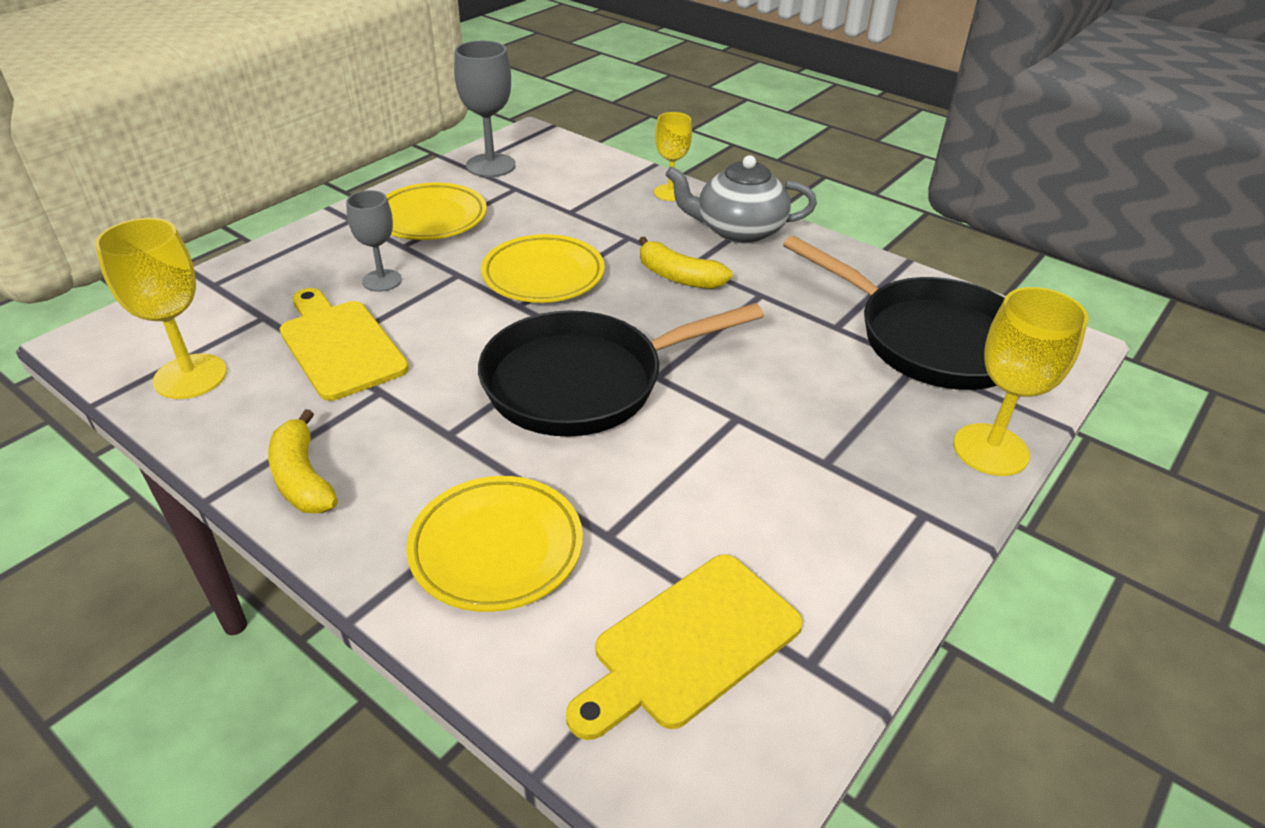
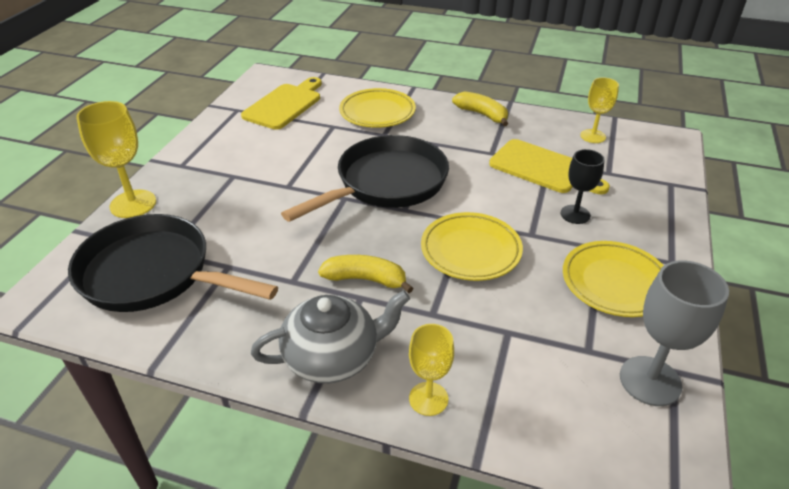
camera: 160 degrees right, 0 degrees up
yellow goblet [95,218,227,399] -> yellow goblet [580,77,619,143], size x0.65
grey goblet [346,190,402,292] -> black goblet [561,149,605,224]

